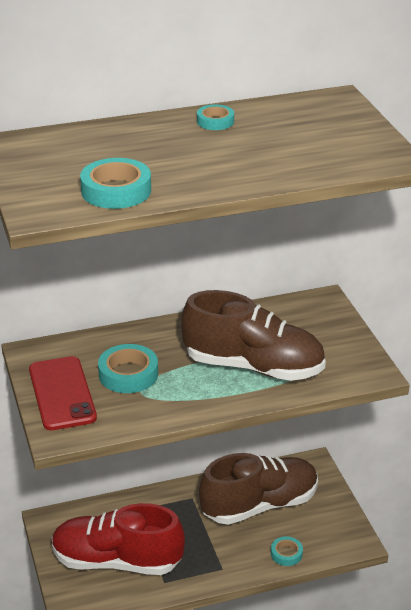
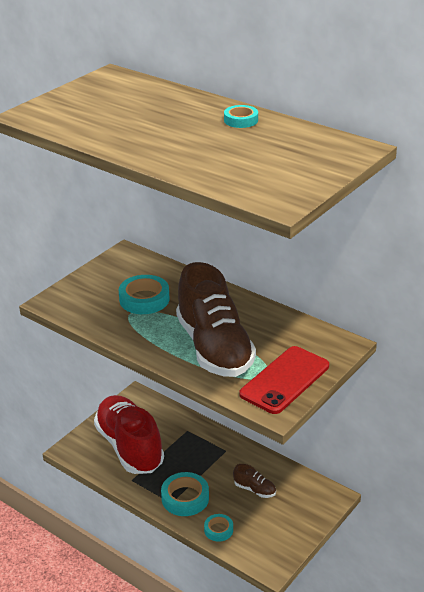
camera: 55 degrees right, 0 degrees up
red phone [29,356,97,430] -> red phone moved to [239,346,329,414]
turquoise tape [80,158,151,209] -> turquoise tape moved to [161,472,209,516]
brown shoe [199,453,318,525] -> brown shoe [233,464,276,498], size x0.40

